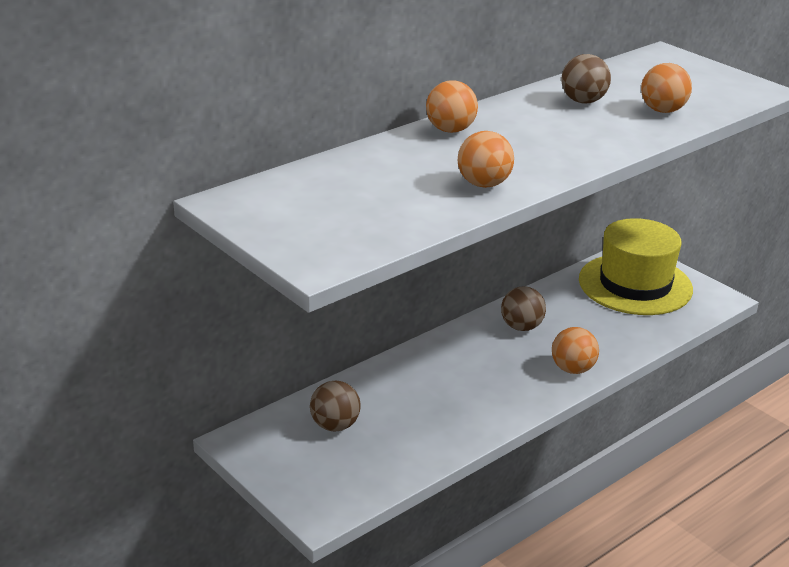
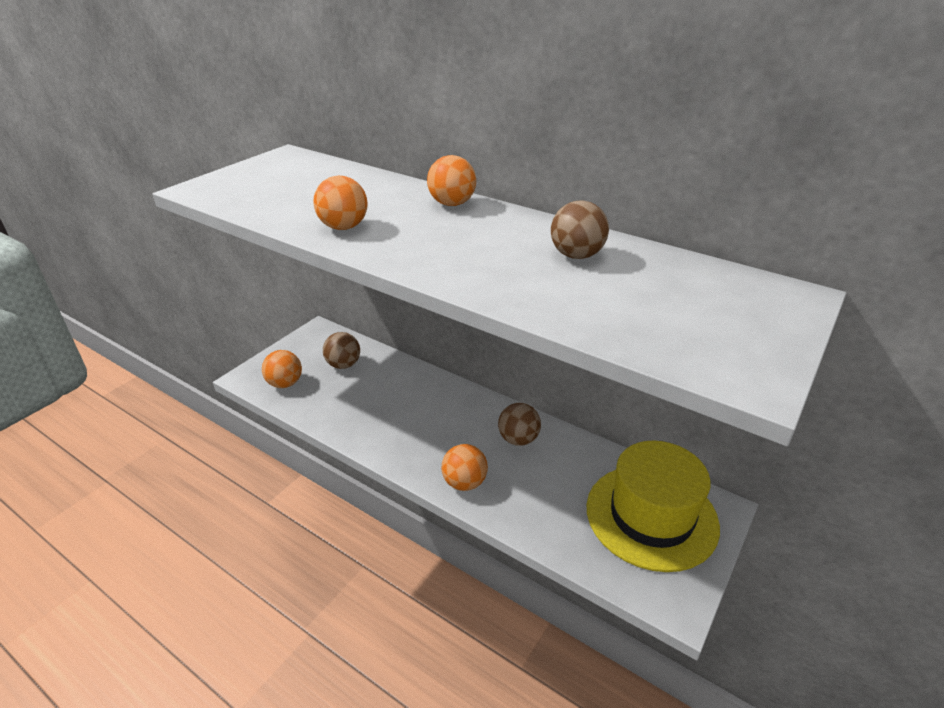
camera: 75 degrees right, 5 degrees up
orange ball [641,63,692,113] -> orange ball moved to [262,350,302,388]

